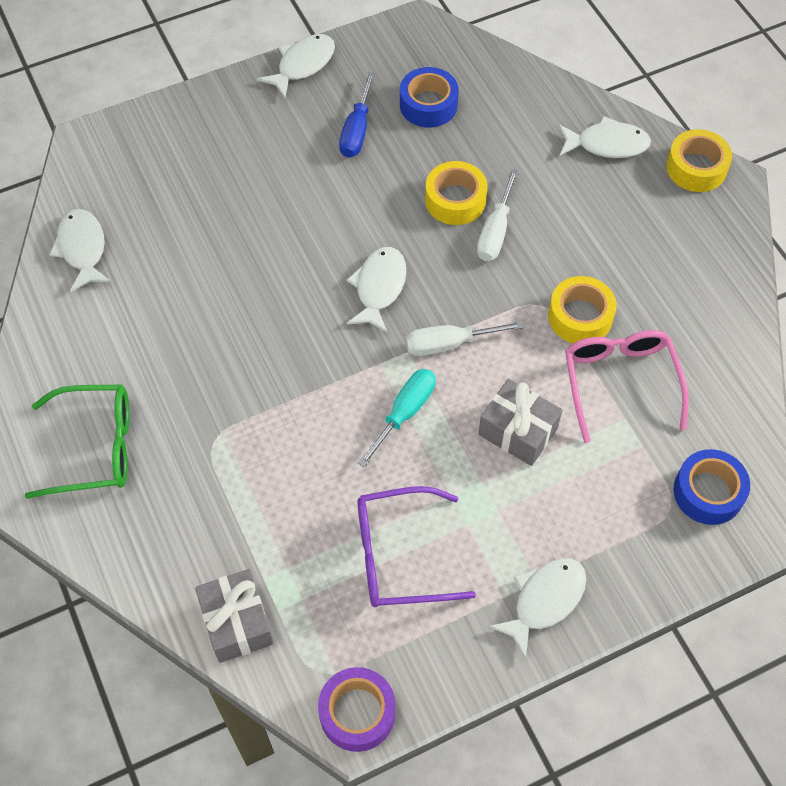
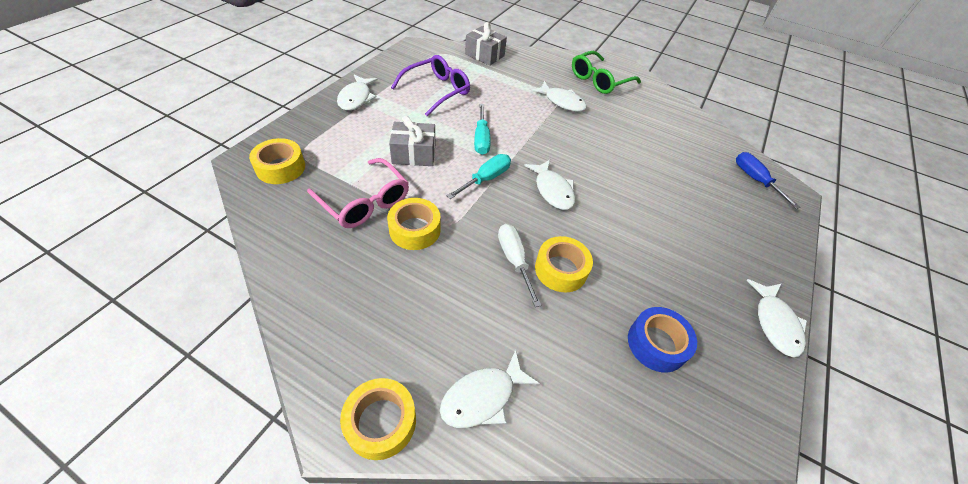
camera: 140 degrees right, 10 degrees down
white fish [49,209,112,292] -> white fish moved to [531,81,587,112]
purple tape [318,667,396,752] -> none
blue screwdriver [339,72,375,158] -> blue screwdriver moved to [736,152,800,209]
white screwdriver [406,321,524,356] -> turquoise screwdriver [447,154,511,199]
blue tape [674,449,750,525] -> yellow tape [249,138,305,184]

